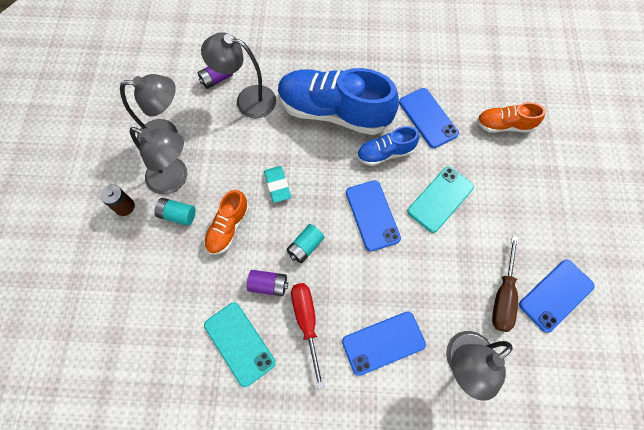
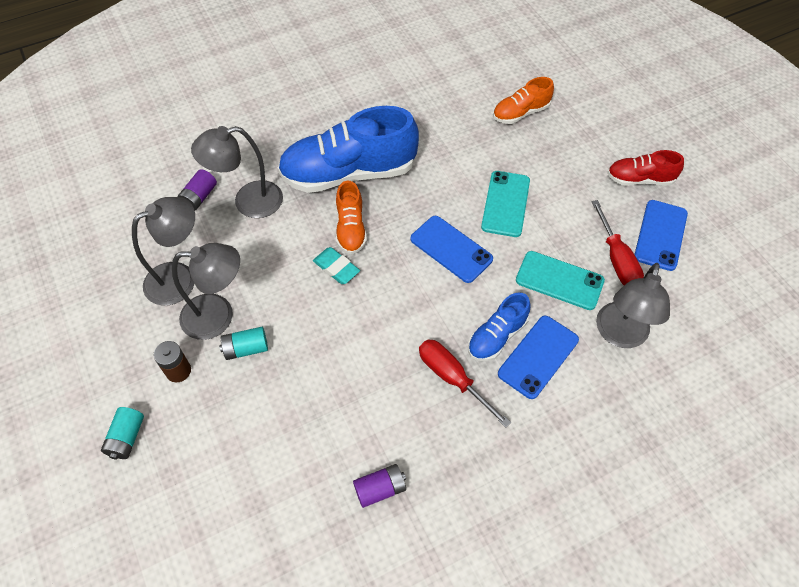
camera: 30 degrees left, 10 degrees down
orange shoe [204,190,249,255] -> orange shoe moved to [336,180,367,255]
turquoise phone [204,302,276,387] -> turquoise phone moved to [516,251,605,310]
purple battery [247,270,288,296] -> purple battery moved to [353,464,406,508]
turquoise battery [286,224,324,263] -> turquoise battery moved to [101,407,144,459]
blue shoe [357,126,419,166] -> blue shoe moved to [468,292,531,361]
blue phone [399,88,459,148] -> none
brown screwdriver [492,236,519,332] -> red screwdriver [592,200,644,285]
none -> red shoe [607,150,684,186]

